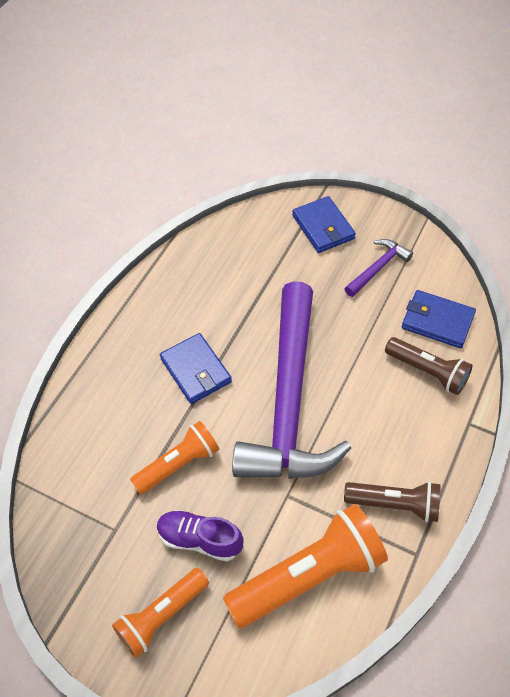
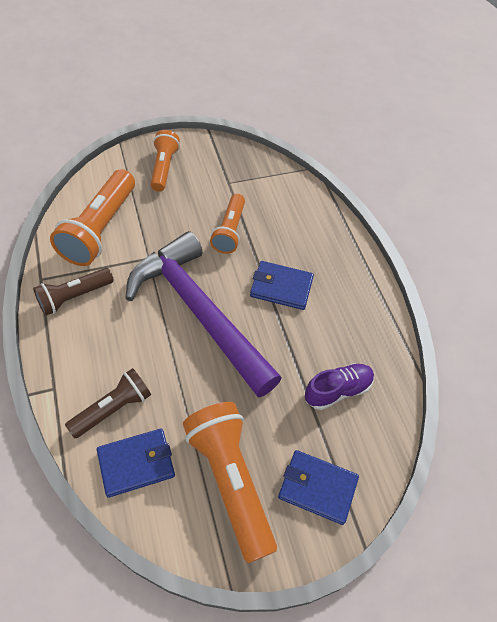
camera: 130 degrees right, 0 degrees up
purple shoe [157,510,244,562] -> purple shoe moved to [305,363,374,410]
purple hammer [344,239,413,297] -> orange flashlight [183,402,277,563]
brown flashlight [385,337,472,395] -> brown flashlight turned 150 degrees clockwise [65,368,151,438]

